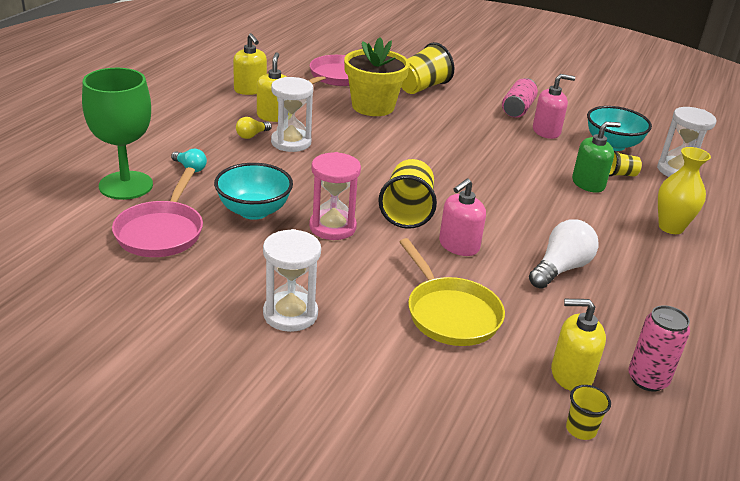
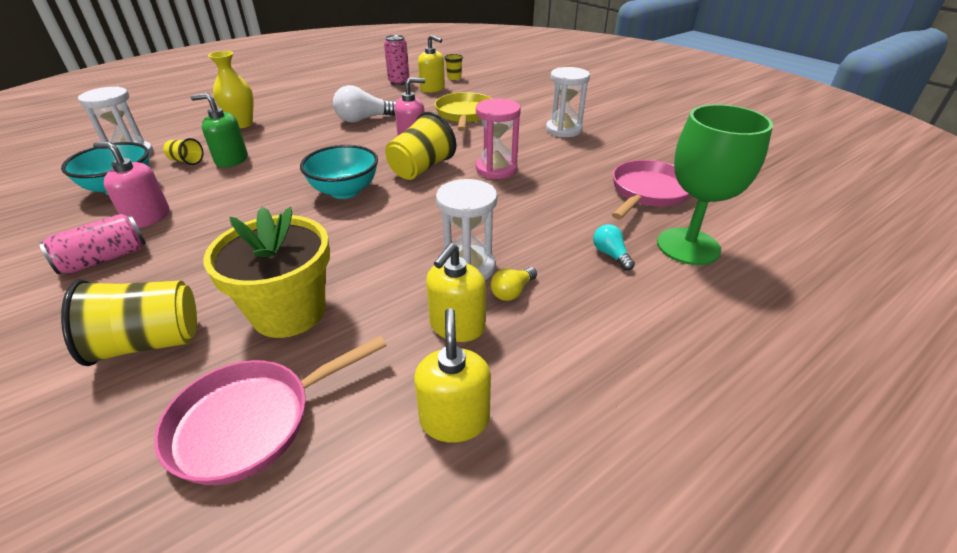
camera: 150 degrees left, 5 degrees up
turquoise bowl [214,163,293,220] -> turquoise bowl moved to [300,145,378,199]
yellow light bulb [236,117,272,139] -> yellow light bulb turned 150 degrees clockwise [491,267,537,301]

